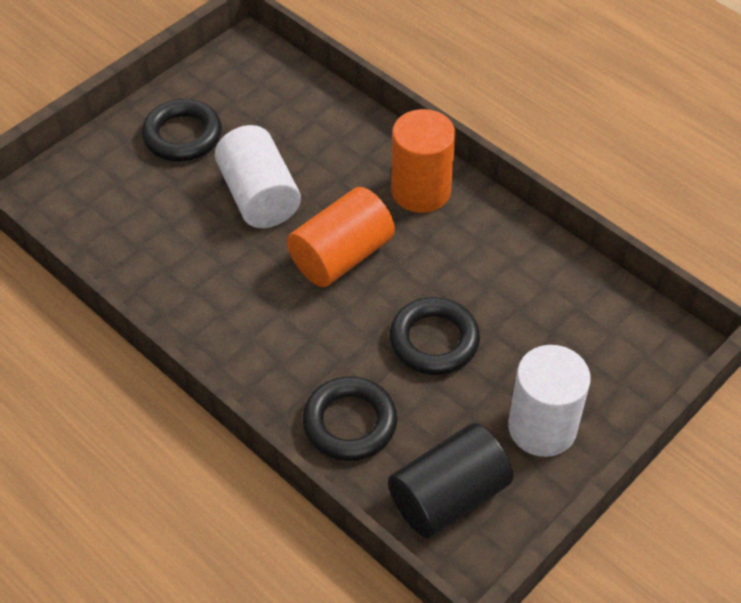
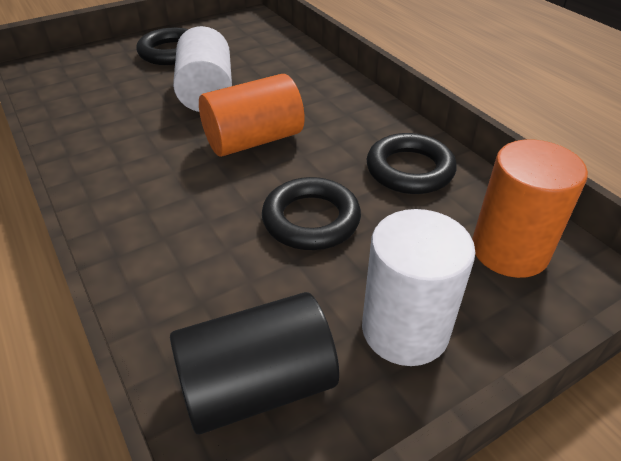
camera: 15 degrees right, 10 degrees down
black ring [302,376,397,461] -> black ring moved to [367,133,457,194]
orange cylinder [391,109,456,213] -> orange cylinder moved to [472,139,588,278]

